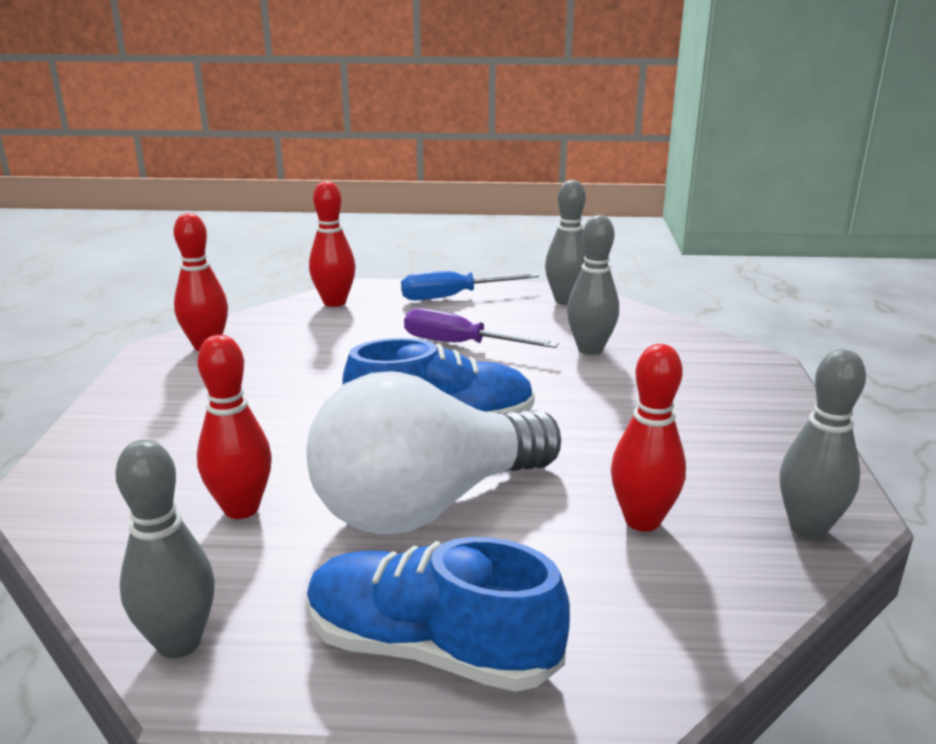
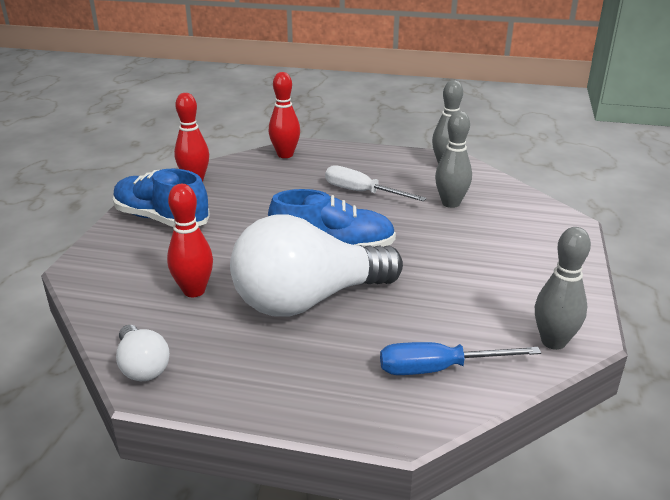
camera: 10 degrees right, 5 degrees up
grey bowling pin [116,440,215,659] -> white light bulb [116,325,170,381]
blue shoe [307,537,570,692] -> blue shoe moved to [113,169,210,227]
blue screwdriver [401,271,539,300] -> blue screwdriver moved to [380,342,541,375]
purple screwdriver [404,308,559,348] -> white screwdriver [325,165,427,201]
red bowling pin [611,344,686,532] -> none

